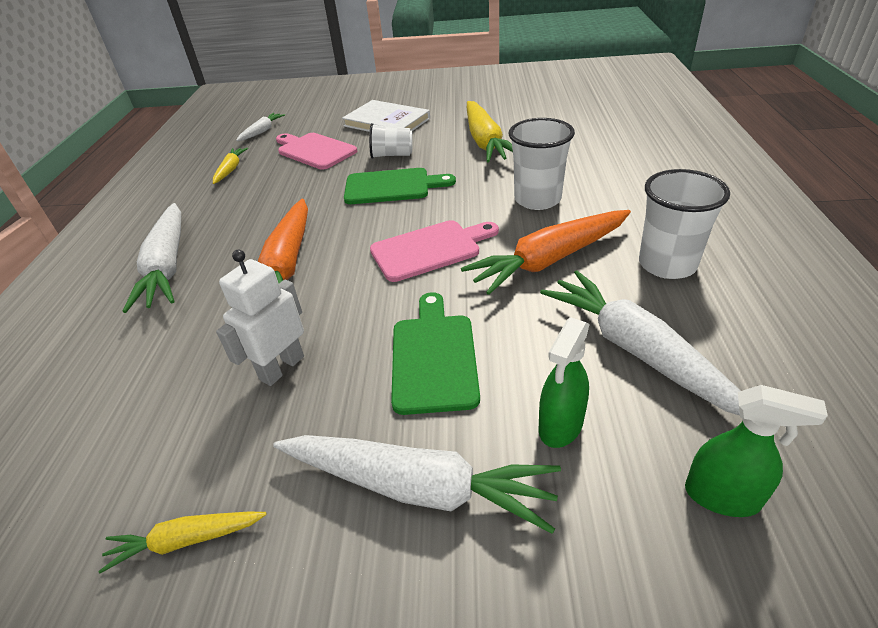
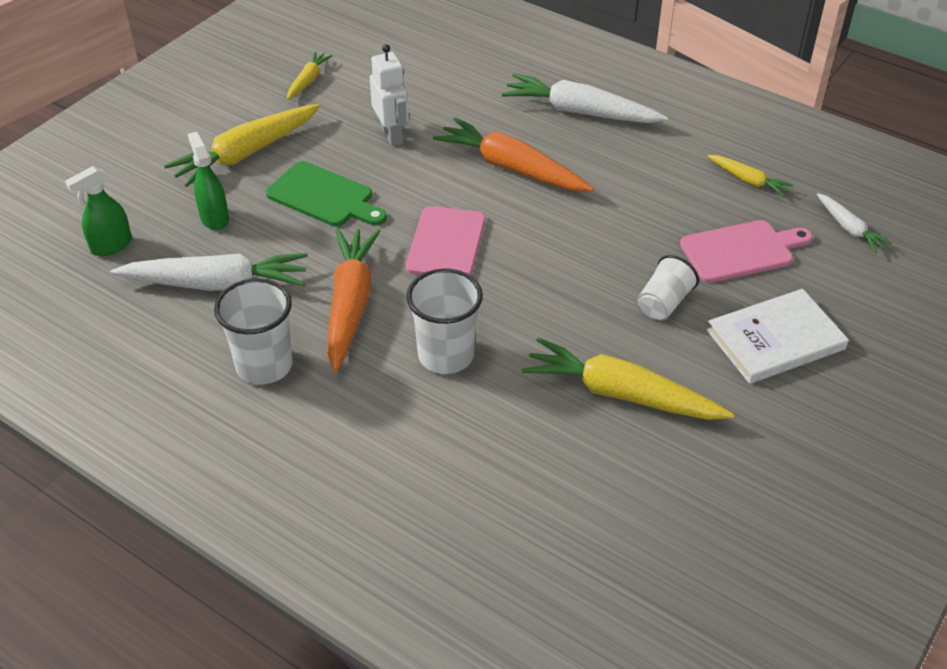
camera: 120 degrees right, 5 degrees up
white carrot [273,435,561,534] -> yellow carrot [164,104,320,187]
green cutting board [344,168,456,204] -> none

